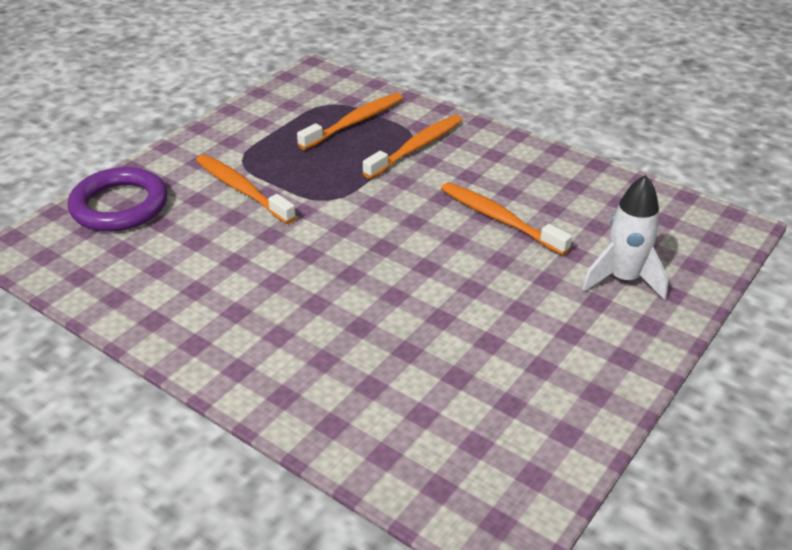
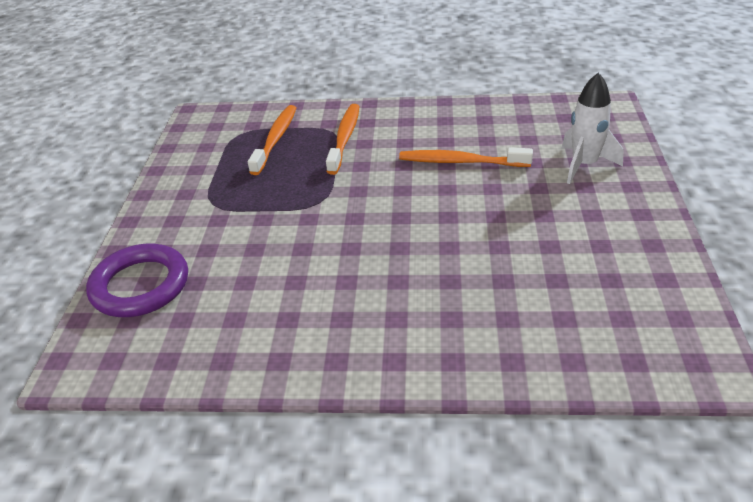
camera: 30 degrees left, 0 degrees up
orange toothbrush [196,154,296,224] -> none

